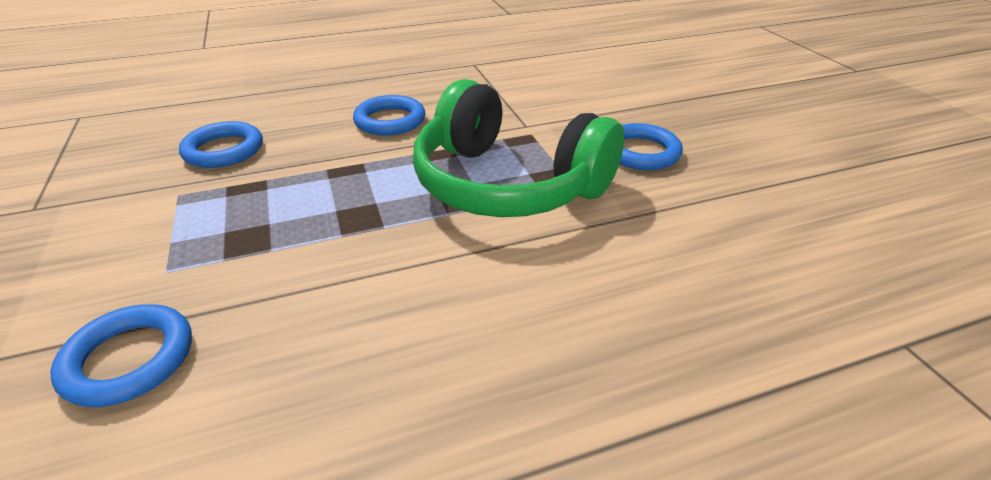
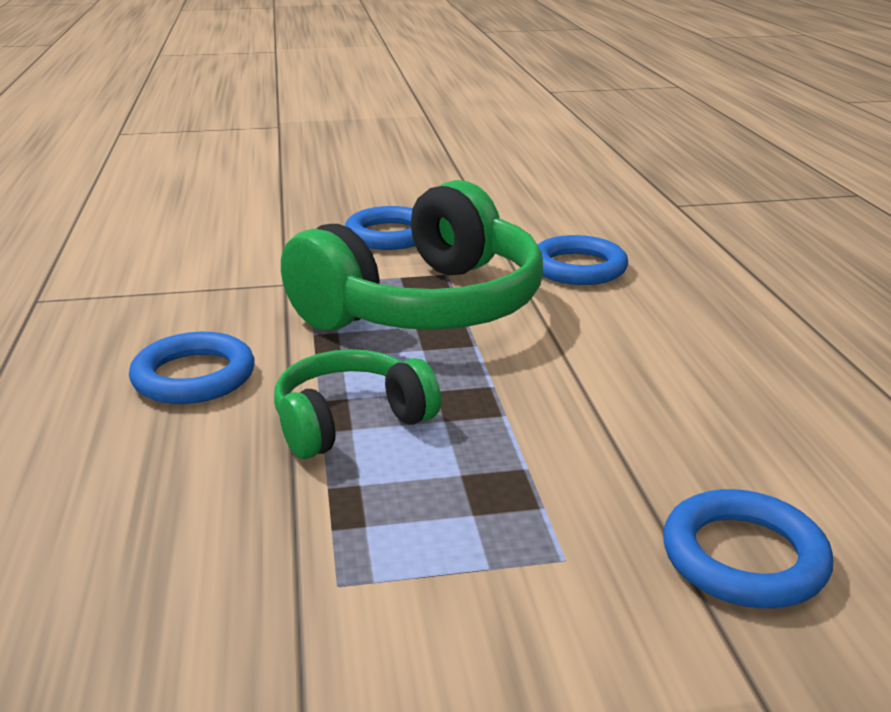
camera: 80 degrees left, 10 degrees down
blue ring [179,121,263,168] -> blue ring moved to [538,235,628,285]
none -> green headphones [274,349,441,459]

